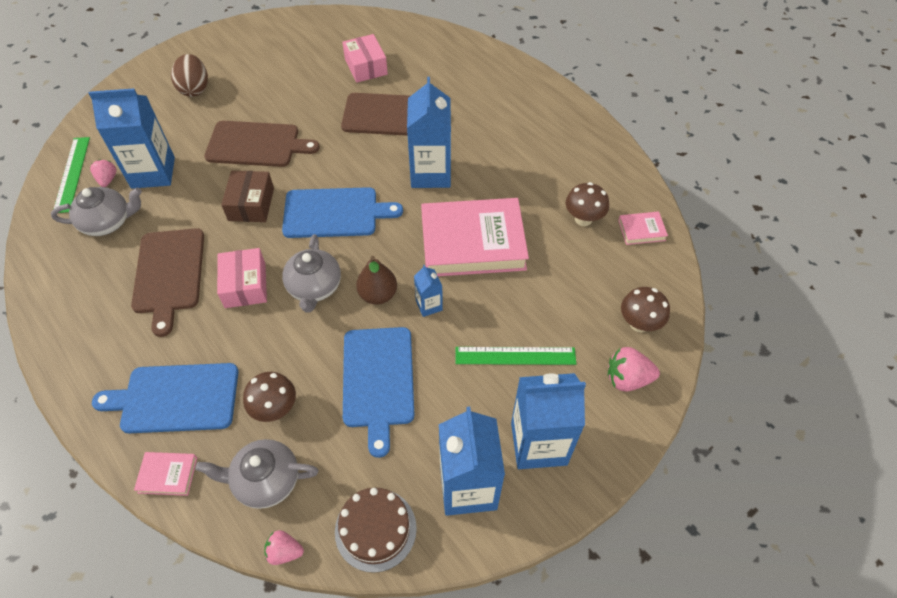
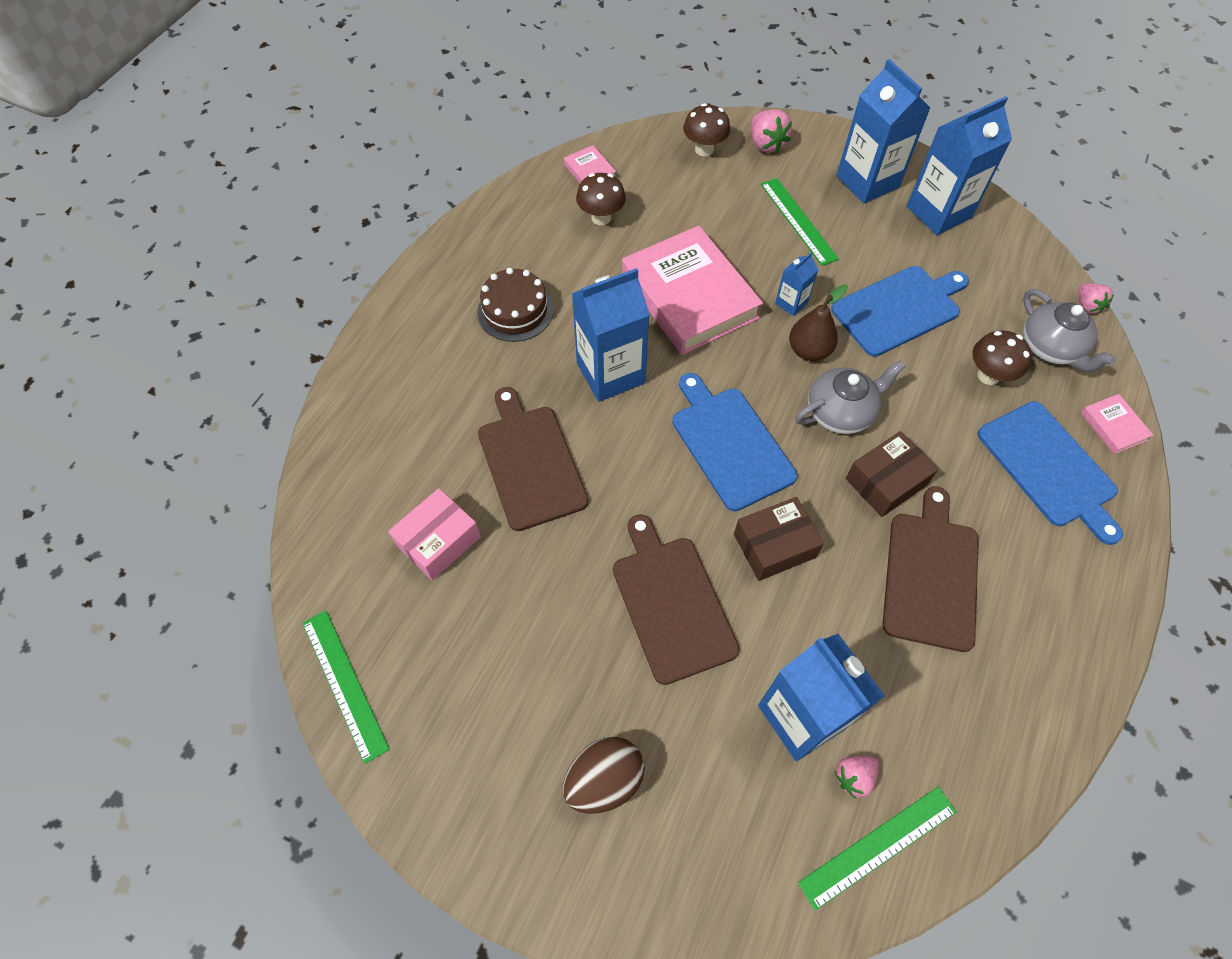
camera: 115 degrees left, 5 degrees up
grey teapot [51,187,142,236] -> none
brown cutting board [131,228,204,337] -> brown cutting board turned 45 degrees counterclockwise [882,486,979,652]
pink box [217,248,267,308] -> brown box [846,431,938,517]
brown cake [335,488,417,573] -> brown cake moved to [477,268,554,342]
none -> green ruler [303,611,390,764]

